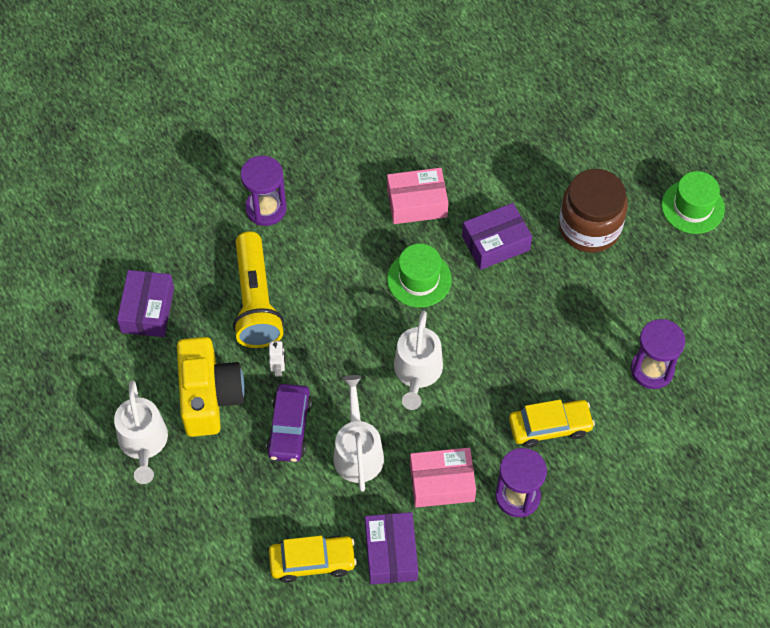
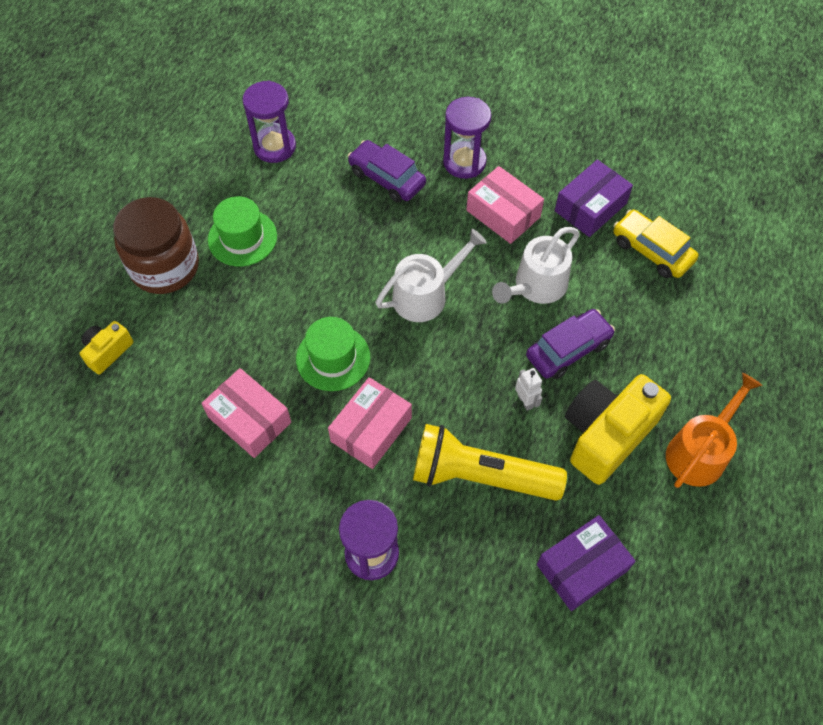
camera: 130 degrees left, 0 degrees up
white watering can [114,381,168,484] -> orange watering can [666,373,763,488]
yellow flashlight [233,231,284,348] -> yellow flashlight turned 120 degrees counterclockwise [413,424,567,501]
white robot [269,341,285,377] -> white robot turned 105 degrees clockwise [515,368,542,411]
purple box [462,203,532,270] -> none
yellow car [509,399,595,448] -> purple car [348,140,426,202]
green hat [662,171,725,234] -> green hat moved to [208,196,277,266]
none -> yellow camera [80,321,133,374]
none -> pink box [328,377,412,469]

